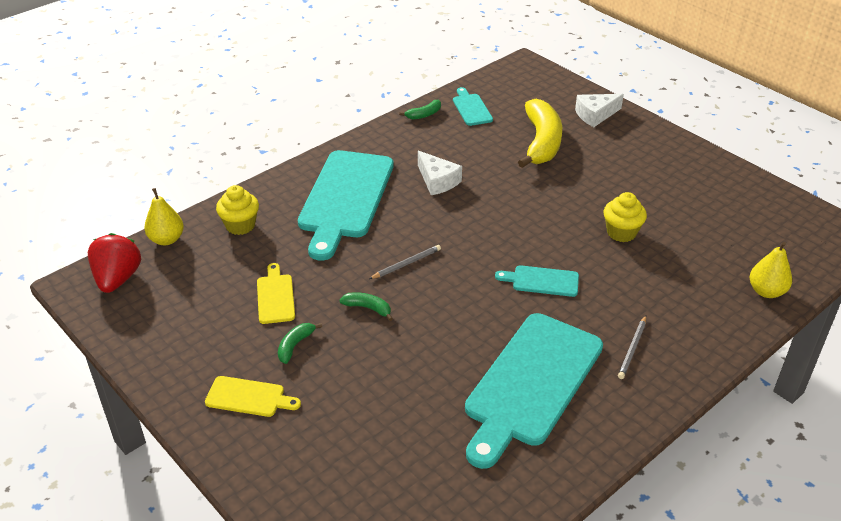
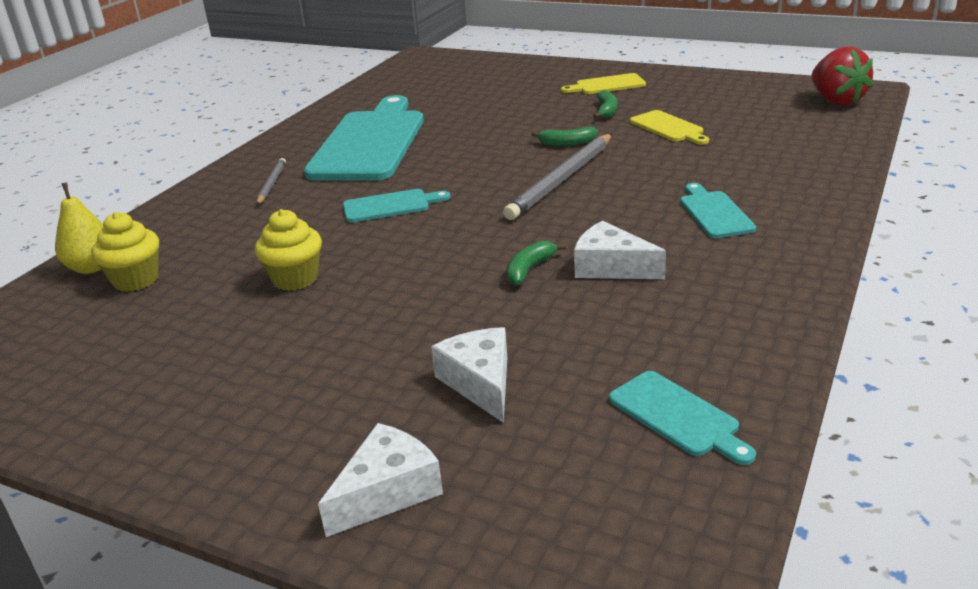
camera: 160 degrees right, 10 degrees down
yellow pear [144,188,184,245] -> none
yellow cupcake [216,185,259,235] -> yellow cupcake moved to [91,212,159,292]
turquoise cutting board [298,150,394,261] -> turquoise cutting board [680,183,756,238], size x0.45
grey pencil [369,245,441,279] -> grey pencil [503,134,612,220], size x1.94
green banana [399,100,441,120] -> green banana moved to [506,241,566,286]
yellow banana [518,99,562,168] -> white cheese [431,327,507,423]

